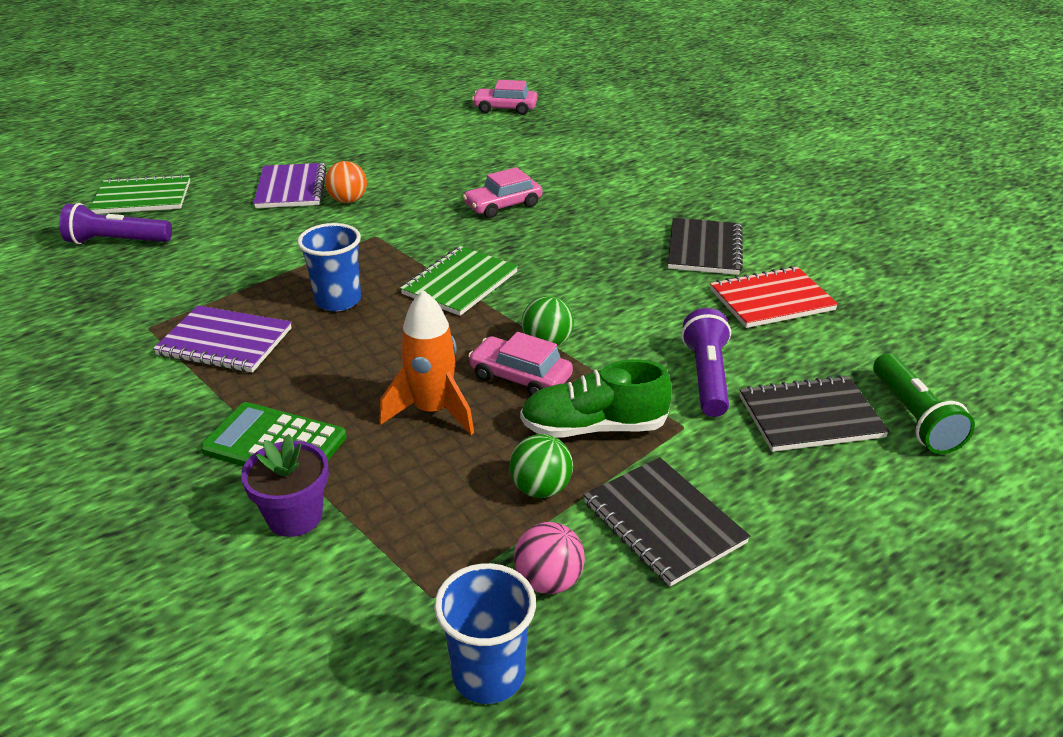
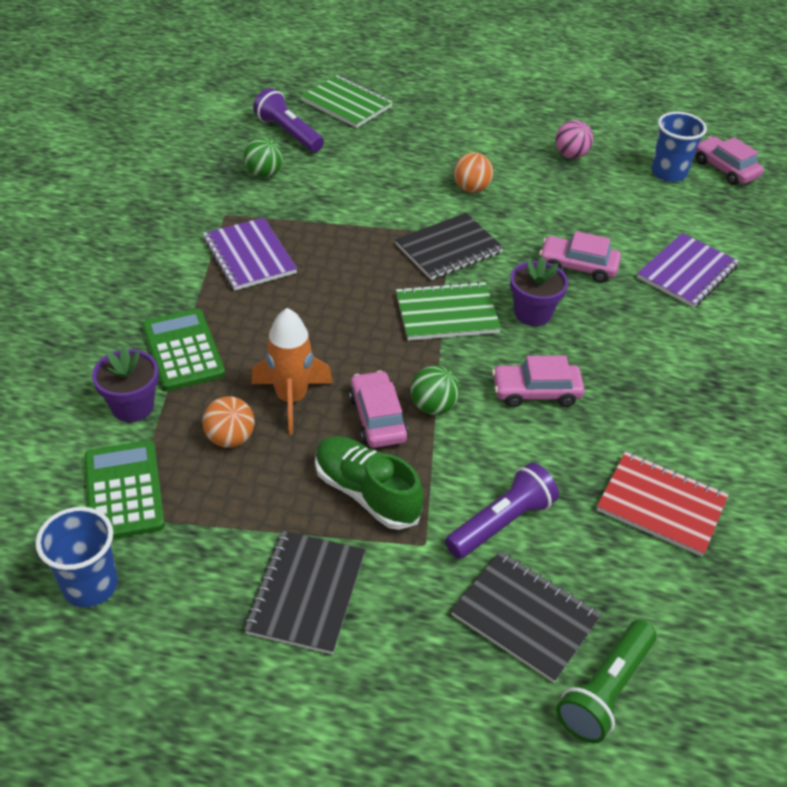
camera: 45 degrees right, 10 degrees up
purple notebook [253,163,326,208] -> purple notebook moved to [637,233,739,308]
blue cup [297,223,361,312] -> blue cup moved to [651,112,707,182]
green ball [510,434,573,498] -> green ball moved to [244,137,283,178]
pink ball [514,522,585,594] -> pink ball moved to [555,120,593,159]
black notebook [667,218,743,275] -> black notebook moved to [395,213,504,280]
none -> green calculator [85,440,165,539]
none -> orange ball [203,396,255,448]
none -> pink car [492,356,585,407]
none -> purple flower pot [510,256,568,326]

